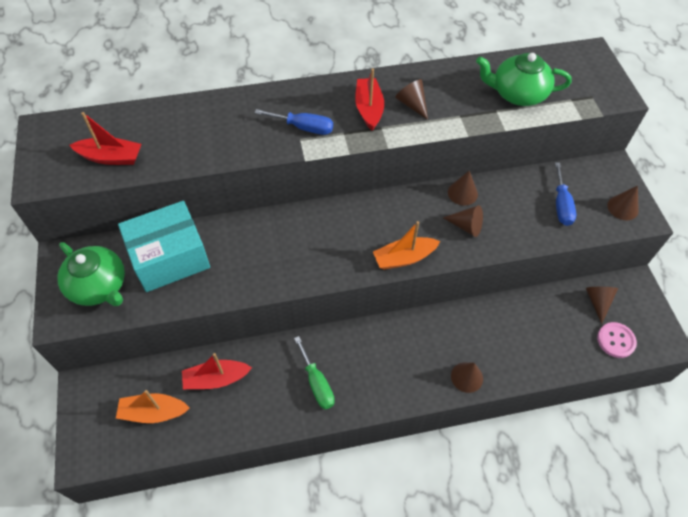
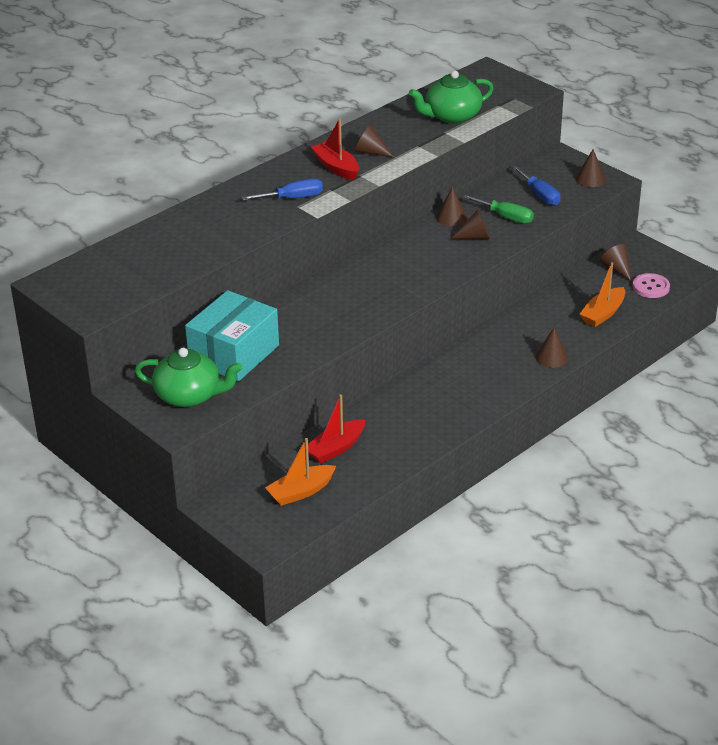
camera: 30 degrees left, 20 degrees down
red boat [69,112,141,165] -> none
green screwdriver [294,336,335,409] -> green screwdriver moved to [463,195,534,224]
orange boat [373,221,440,270] -> orange boat moved to [580,262,625,327]

